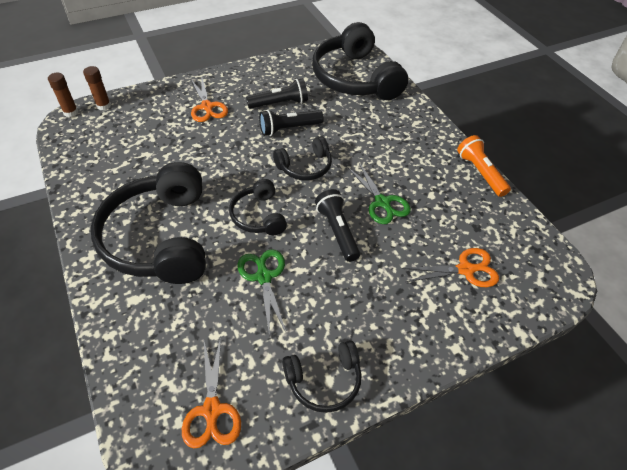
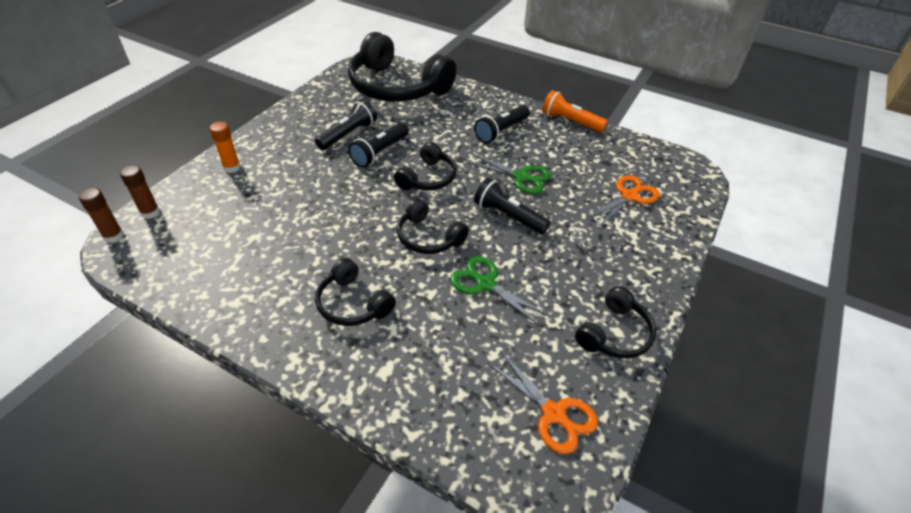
camera: 35 degrees left, 5 degrees down
black headphones [91,162,206,284] -> black headphones [315,258,396,326], size x0.50
orange scissors [191,78,228,122] -> none
none -> orange glue stick [210,122,240,173]
none -> black flashlight [474,105,530,144]

